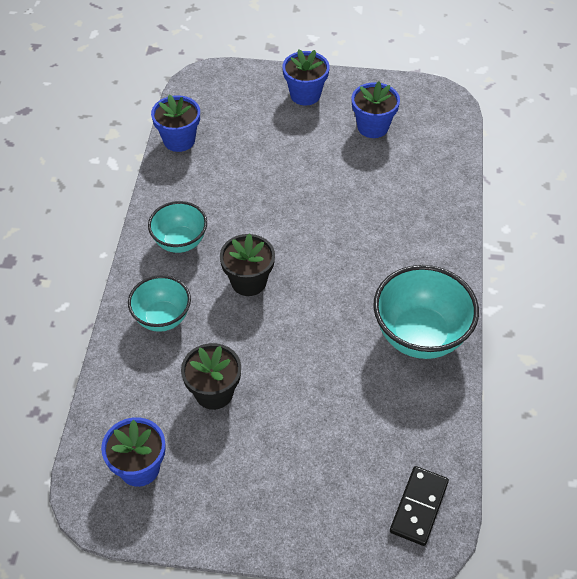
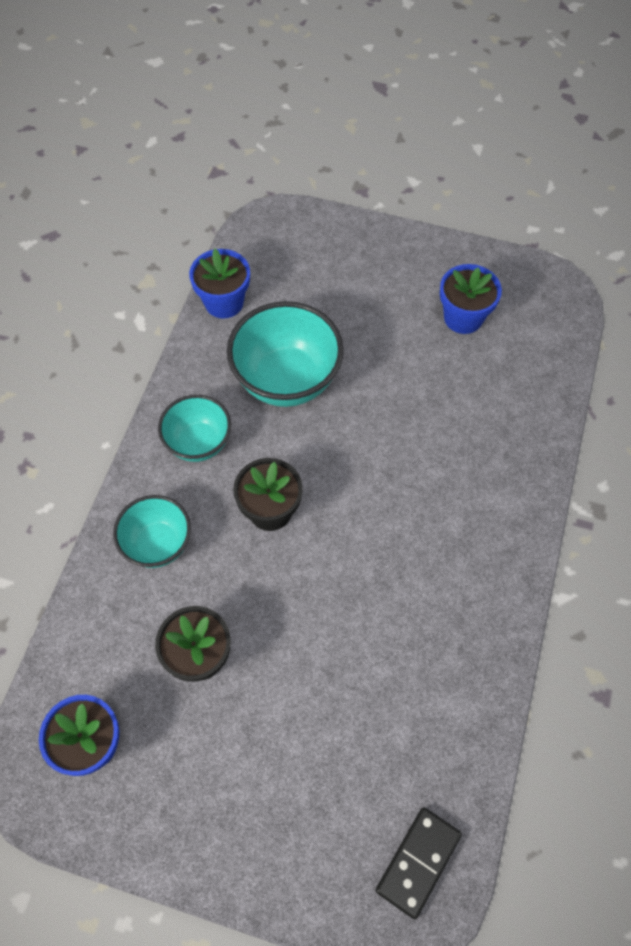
camera: 10 degrees right, 10 degrees up
blue flower pot [282,49,329,105] -> none
turquoise bowl [373,265,479,359] -> turquoise bowl moved to [227,301,344,407]

